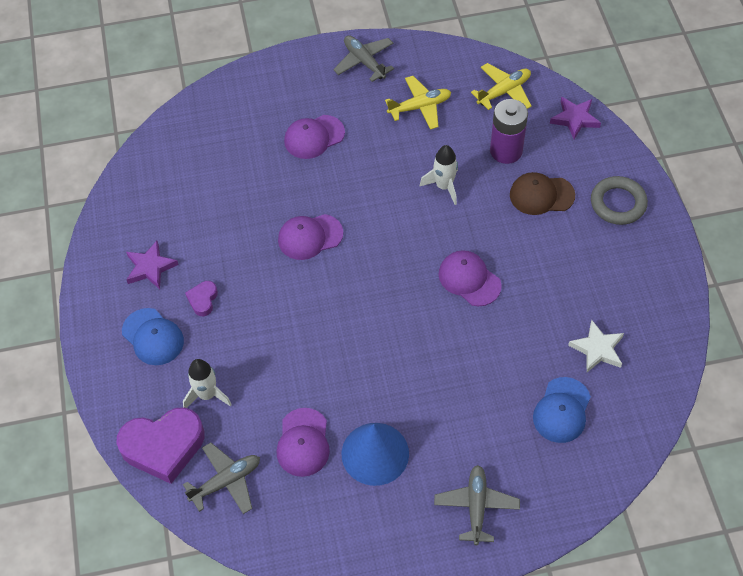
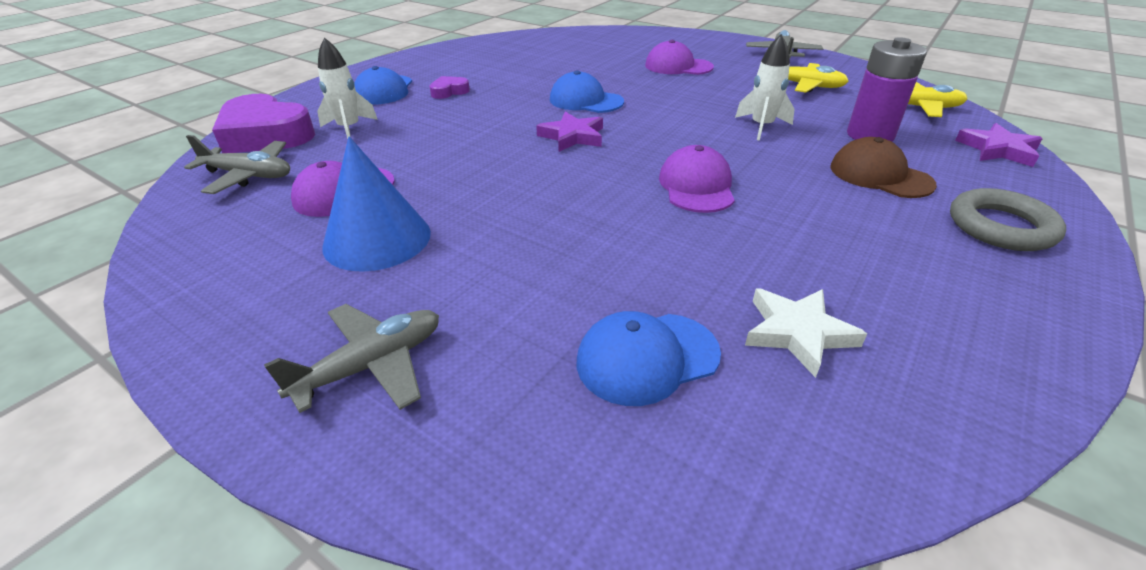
camera: 45 degrees right, 20 degrees down
purple star [126,241,179,289] -> purple star moved to [536,112,603,152]
purple cap [278,214,343,260] -> blue cap [550,71,624,113]

